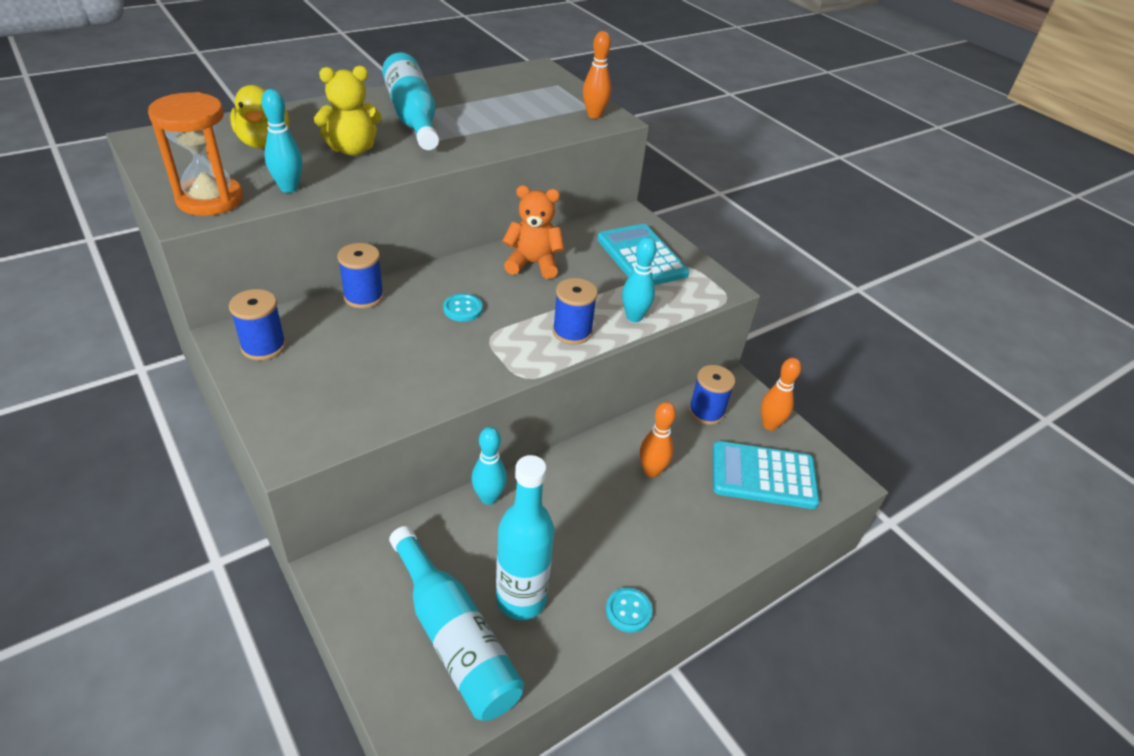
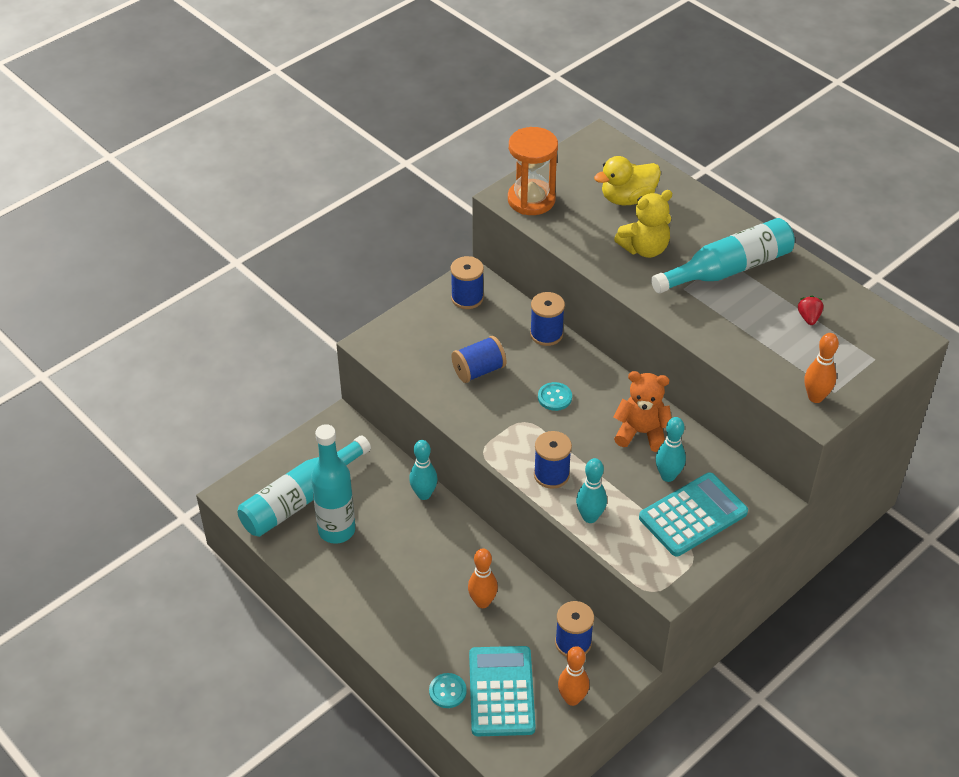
camera: 85 degrees right, 5 degrees up
turquoise bowling pin [261,89,302,193] -> turquoise bowling pin moved to [656,417,686,482]
yellow teddy bear [314,66,382,156] -> yellow teddy bear turned 90 degrees counterclockwise [614,190,672,258]
orange teddy bear [502,185,565,279] -> orange teddy bear turned 75 degrees counterclockwise [614,371,671,452]
turquoise button [606,588,653,633] -> turquoise button moved to [429,673,467,708]
none -> blue spool [451,336,507,383]
none -> red strawberry [798,295,823,325]

